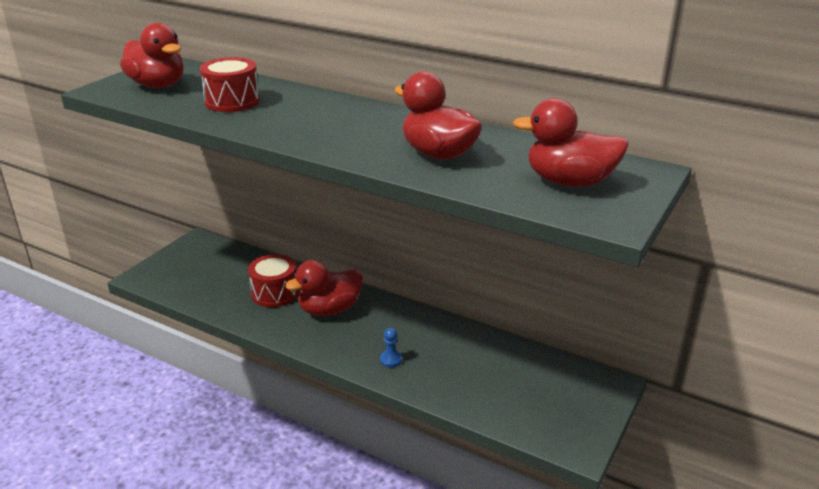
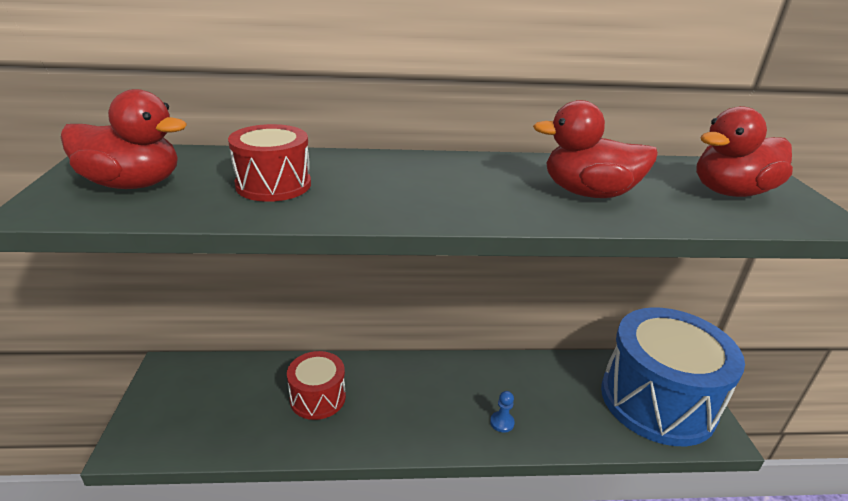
camera: 35 degrees left, 0 degrees up
red duck [285,260,363,316] -> none
none -> blue drum [601,307,745,446]

